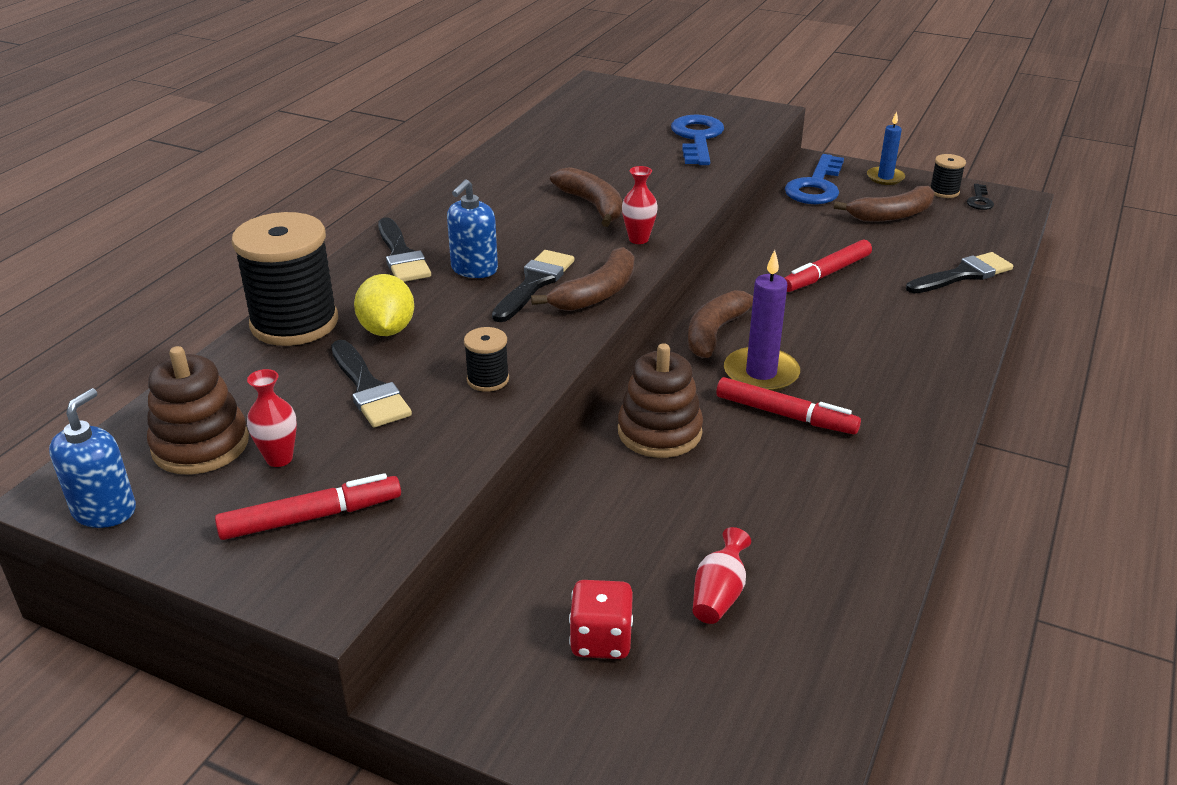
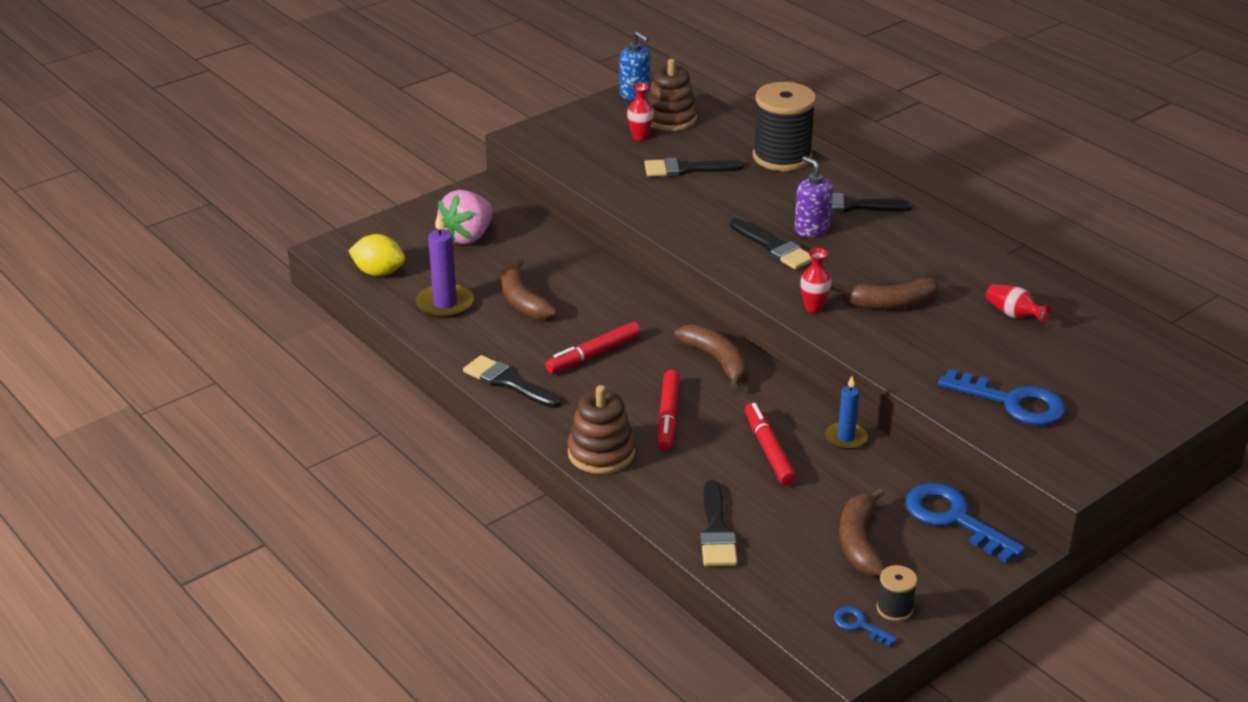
camera: 115 degrees right, 0 degrees up
red marker [215,473,401,540] -> red marker moved to [657,370,680,451]
yellow lemon [354,274,414,336] -> yellow lemon moved to [348,234,405,276]
blue soap dispenser [447,179,498,278] -> purple soap dispenser [794,156,833,237]
black spool [464,327,509,392] -> none
brown banana [531,247,634,311] -> brown banana moved to [501,259,557,320]
red dice [569,580,633,659] -> pink strawberry [437,190,493,245]
brown stacking toy [618,343,703,458] -> brown stacking toy moved to [568,385,635,474]
red vase [693,527,751,624] -> red vase moved to [986,284,1051,323]
purple candle [724,250,800,392] -> purple candle moved to [416,212,474,318]
blue candle [867,111,905,185] -> blue candle moved to [825,376,868,450]
black key [967,184,994,210] -> blue key [834,607,898,647]
none -> black brush [463,355,561,408]

